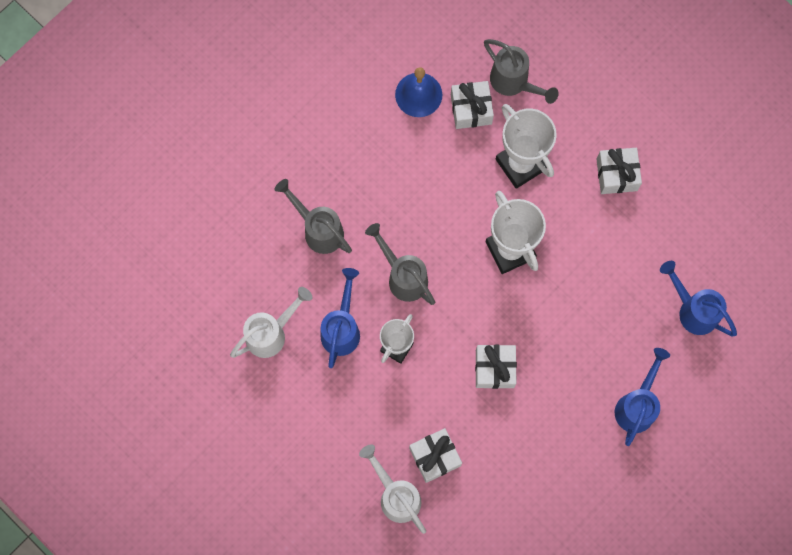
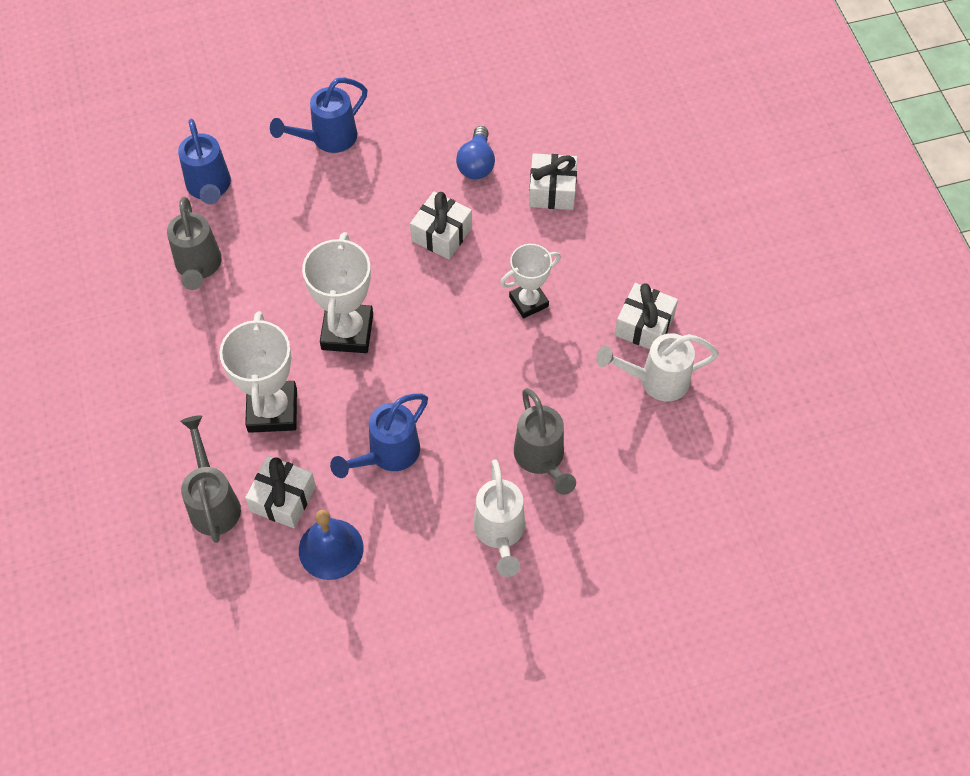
camera: 150 degrees left, 15 degrees down
blue watering can [321,268,360,368] -> blue watering can moved to [330,394,428,478]
white watering can [359,444,426,534] -> white watering can moved to [473,459,525,577]
grey watering can [365,223,435,305] -> grey watering can moved to [167,197,222,290]
white gift [596,148,642,194] -> white gift moved to [615,283,678,349]
none -> blue light bulb [456,126,495,179]

